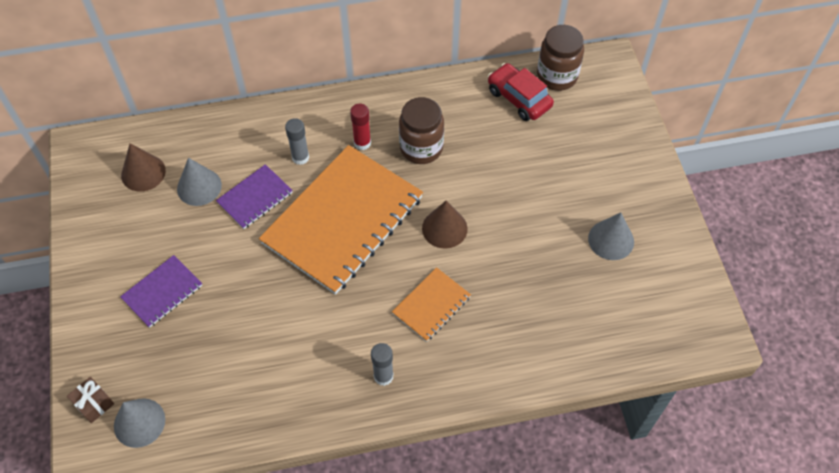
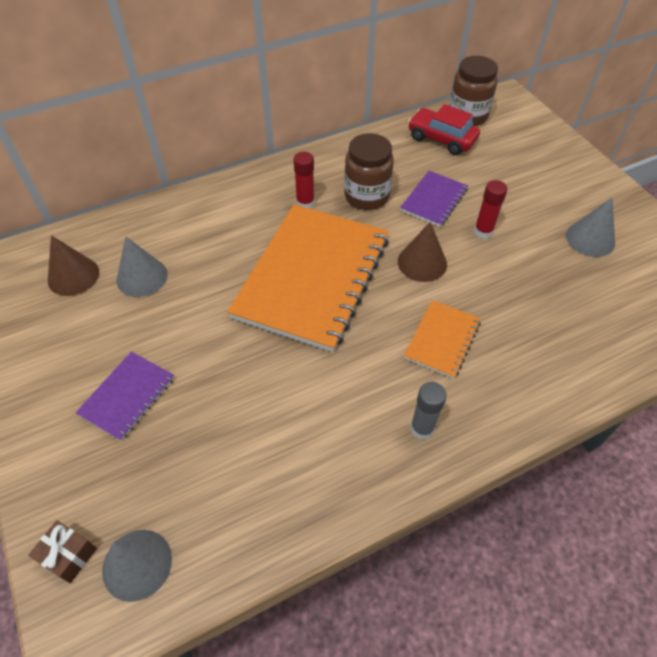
camera: 15 degrees left, 5 degrees down
purple notebook [216,164,293,229] -> purple notebook moved to [400,171,468,227]
grey glue stick [285,118,309,165] -> none
none -> red glue stick [474,180,508,239]

